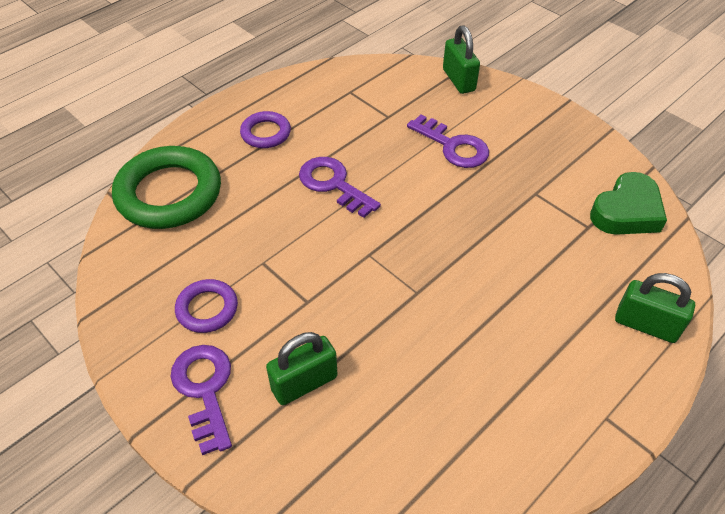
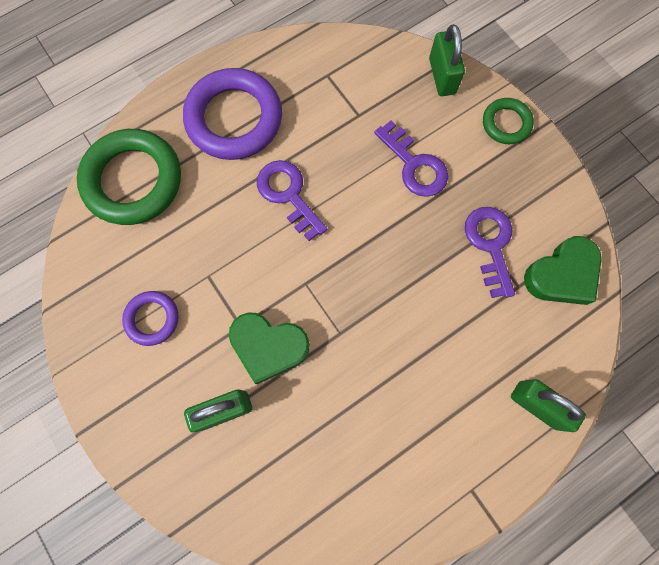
camera: 10 degrees right, 25 degrees up
purple key [171,345,232,455] -> purple key moved to [465,207,515,298]
purple ring [240,111,291,148] -> purple ring [183,68,282,160], size x1.95
none -> green heart [229,312,310,384]
none -> green ring [483,98,534,144]

